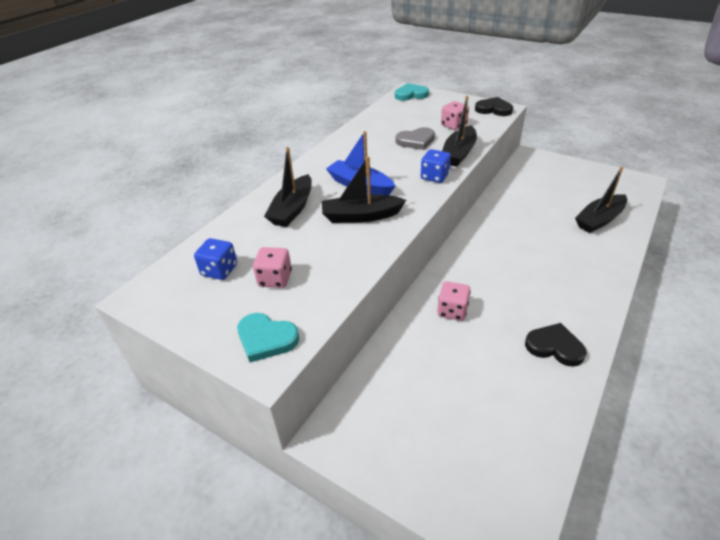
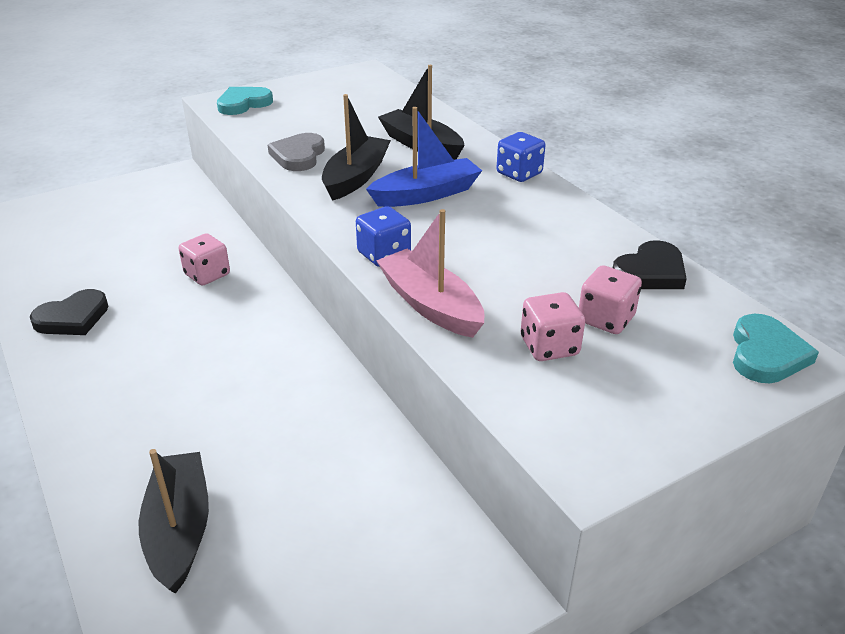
camera: 115 degrees right, 5 degrees down
blue dice [194,238,237,280] -> blue dice moved to [496,132,546,182]
pink dice [253,247,292,288] -> pink dice moved to [579,266,642,334]
grey heart [396,127,435,150] -> grey heart moved to [268,133,325,171]
black boat [442,96,477,167] -> pink boat [376,209,485,338]
black heart [475,97,513,116] -> black heart moved to [613,240,687,289]

